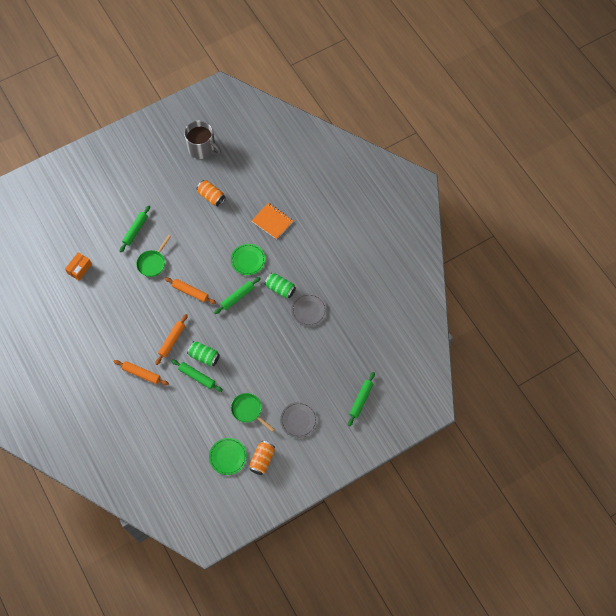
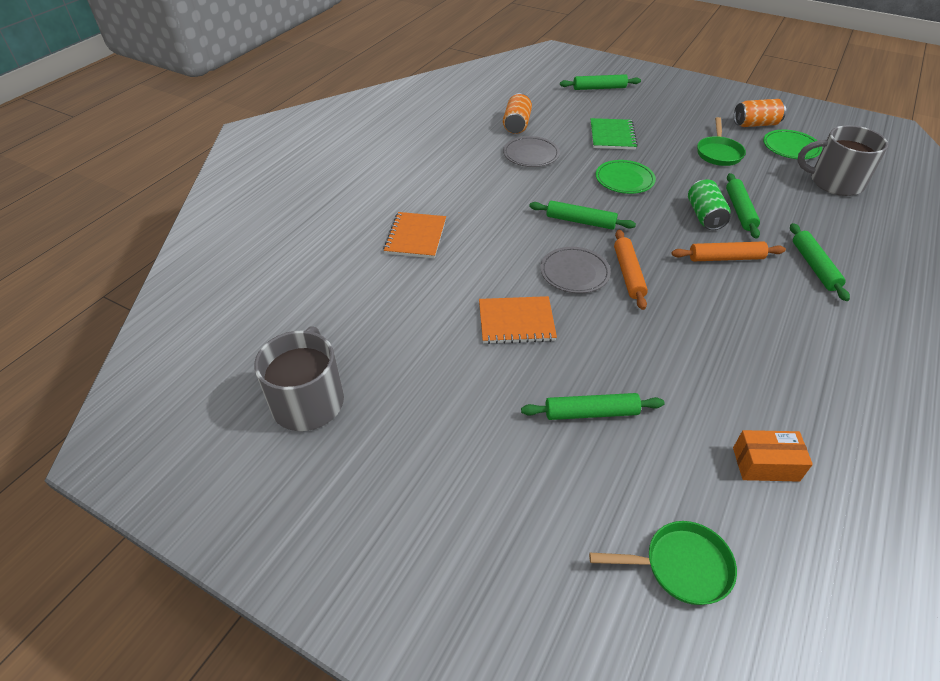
camera: 120 degrees left, 20 degrees down
orange rolling pin [114,360,169,385] -> green rolling pin [790,223,850,301]
green pan [136,235,171,277] -> green pan moved to [589,521,737,605]
orange can [197,180,225,206] -> orange can moved to [503,93,532,134]
green plate [231,244,265,275] -> green plate moved to [596,160,656,194]
green can [265,273,296,299] -> none
grey plate [280,402,317,438] -> grey plate moved to [540,247,611,293]
none -> orange notebook [479,296,557,344]
none -> green notebook [590,118,638,150]
none -> grey mug [798,125,888,196]

